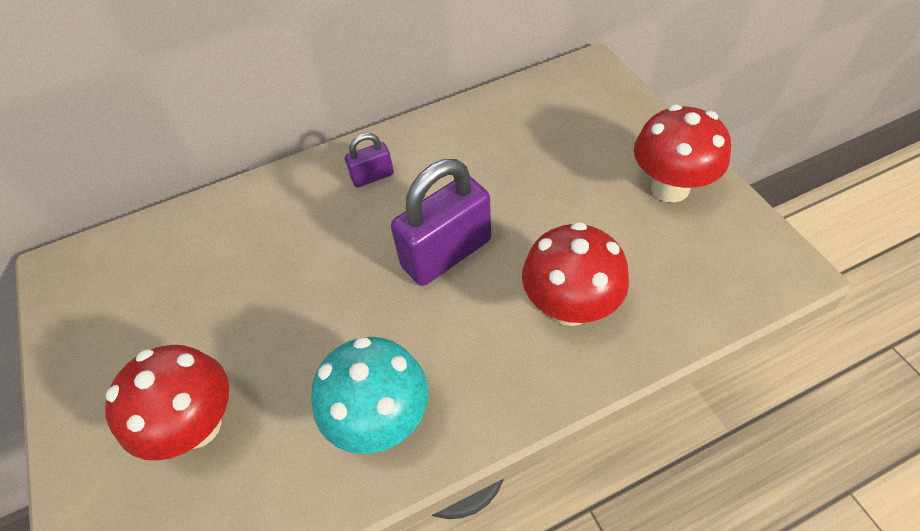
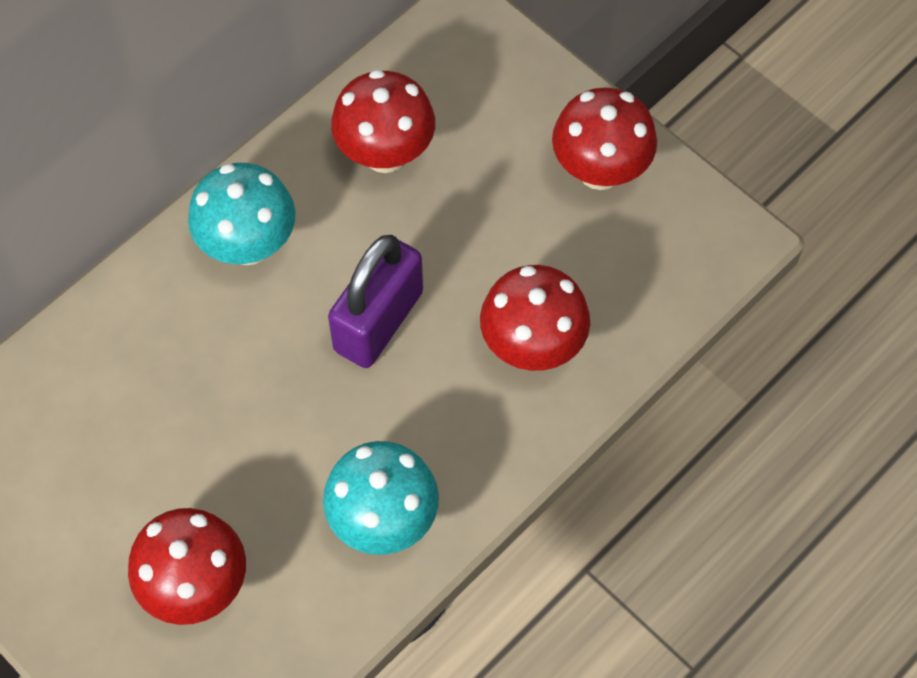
camera: 25 degrees left, 10 degrees up
purple padlock [345,133,394,187] -> turquoise mushroom [188,163,295,265]
none -> red mushroom [331,69,435,173]

